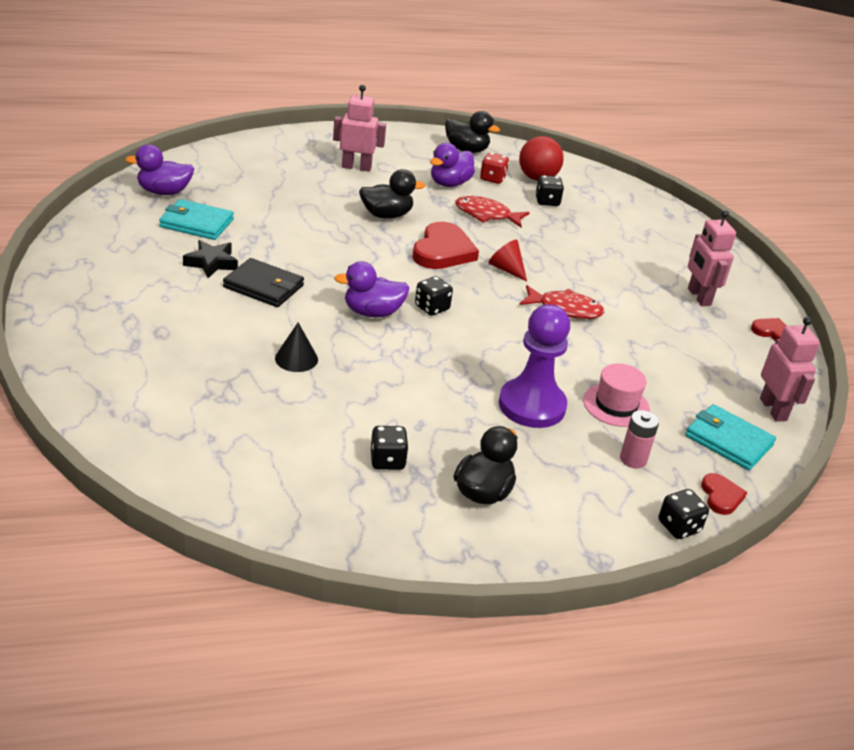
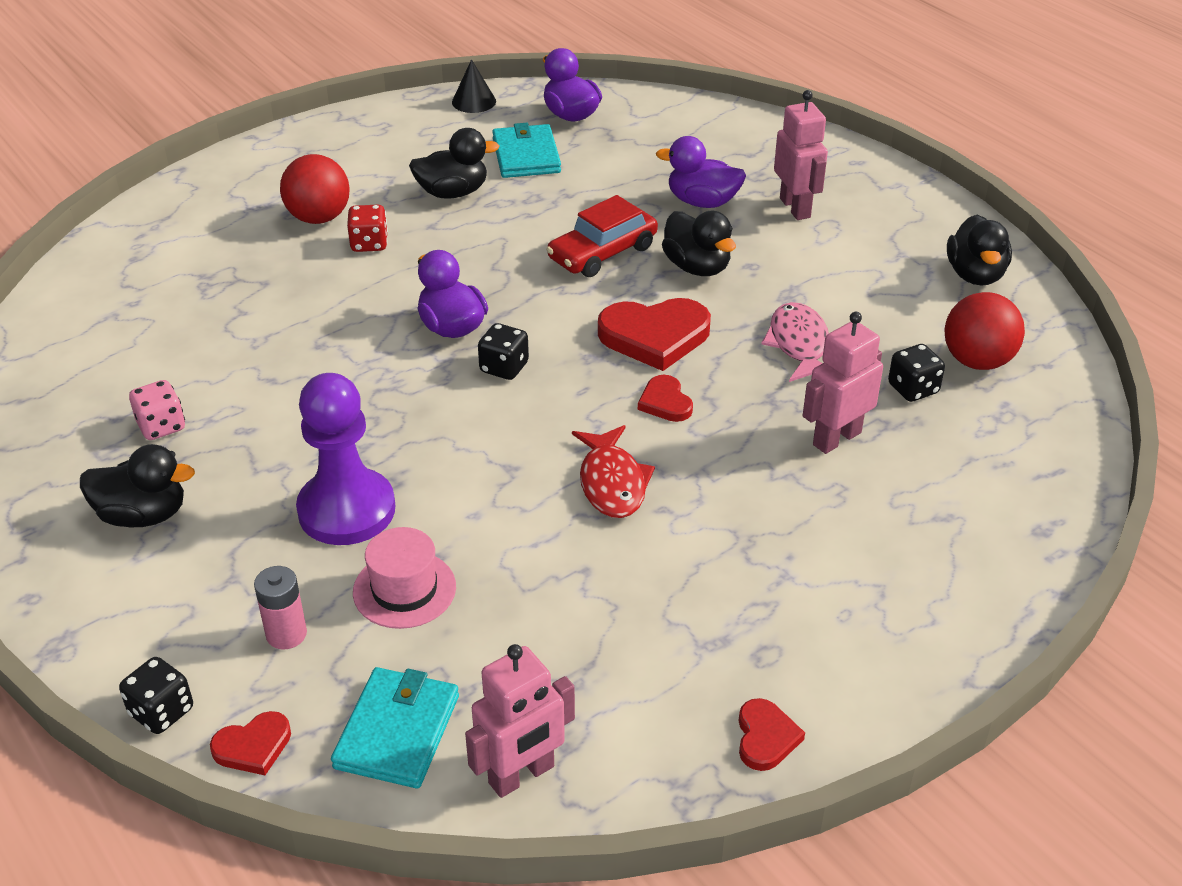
camera: 70 degrees right, 5 degrees up
black star [183,240,238,278] -> black duck [409,128,500,199]
black wallet [223,258,304,307] -> none
black cone [275,323,318,372] -> black cone moved to [452,59,496,113]
black dice [370,426,409,470] -> pink dice [129,380,185,440]
purple duck [430,143,475,187] -> purple duck moved to [656,136,746,208]
red fish [455,196,530,227] -> pink fish [761,302,829,382]
red dice [480,152,509,184] -> red dice moved to [347,205,388,252]
red cone [488,240,527,281] -> red heart [638,375,693,422]
pink robot [688,210,736,306] -> pink robot moved to [803,312,883,454]
none -> red ball [280,154,349,224]
none -> red car [546,195,658,277]

